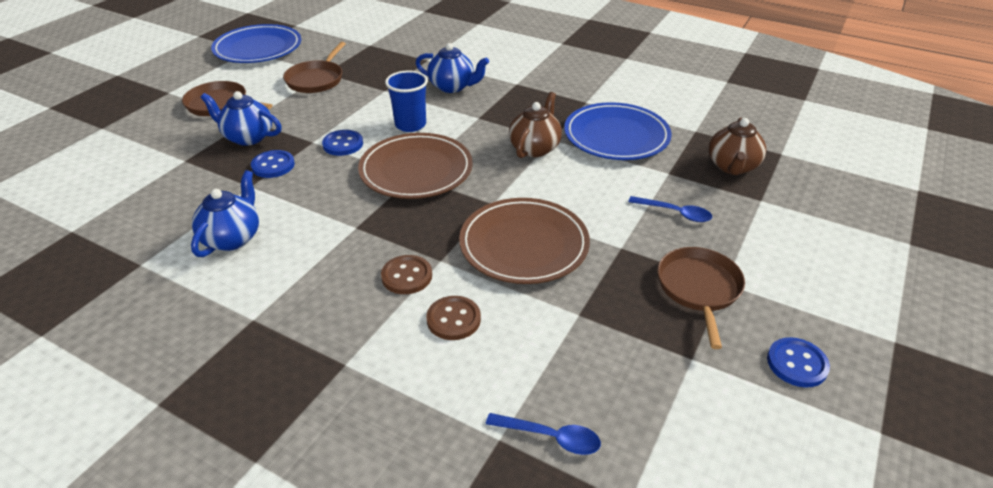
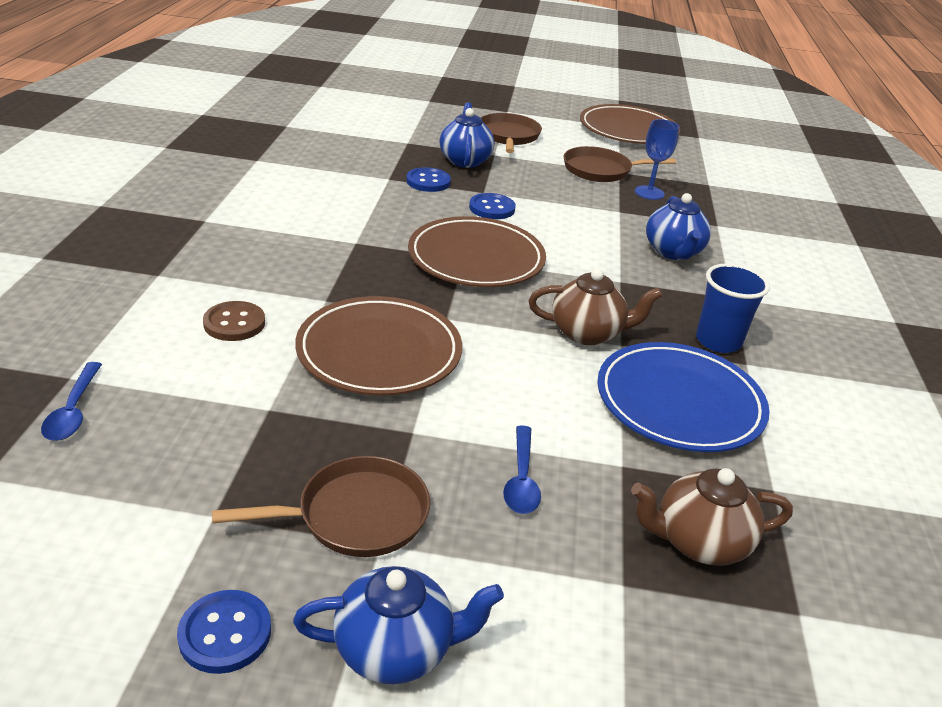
camera: 65 degrees right, 5 degrees down
blue teapot [191,170,259,257] -> blue teapot moved to [293,566,504,684]
blue plate [211,24,301,63] -> brown plate [580,104,680,144]
brown button [381,255,432,294] -> none
blue cup [385,70,428,132] -> blue cup moved to [696,263,770,353]
none -> blue goblet [635,119,679,200]

